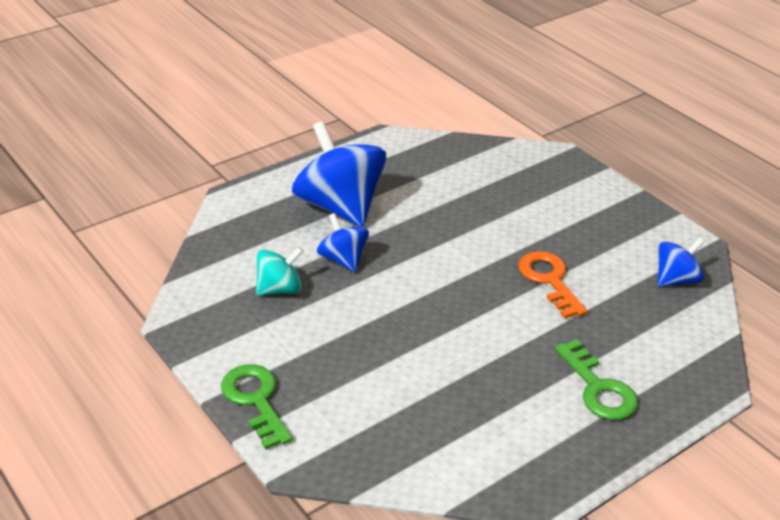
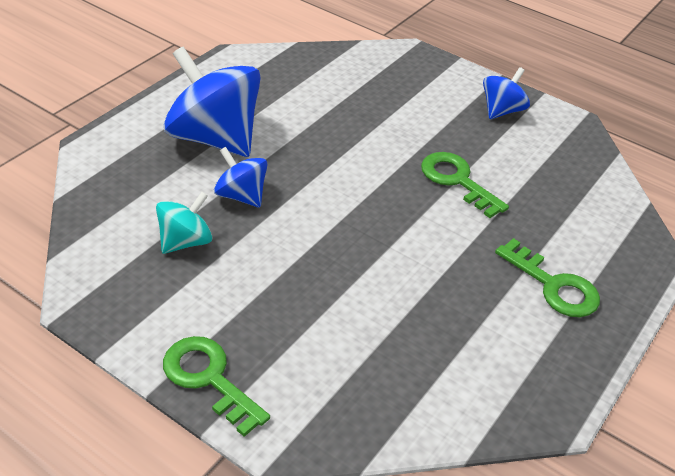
camera: 20 degrees left, 5 degrees up
orange key [518,251,587,319] -> green key [421,152,509,218]
blue spinning top [658,237,705,287] -> blue spinning top moved to [483,67,530,119]

